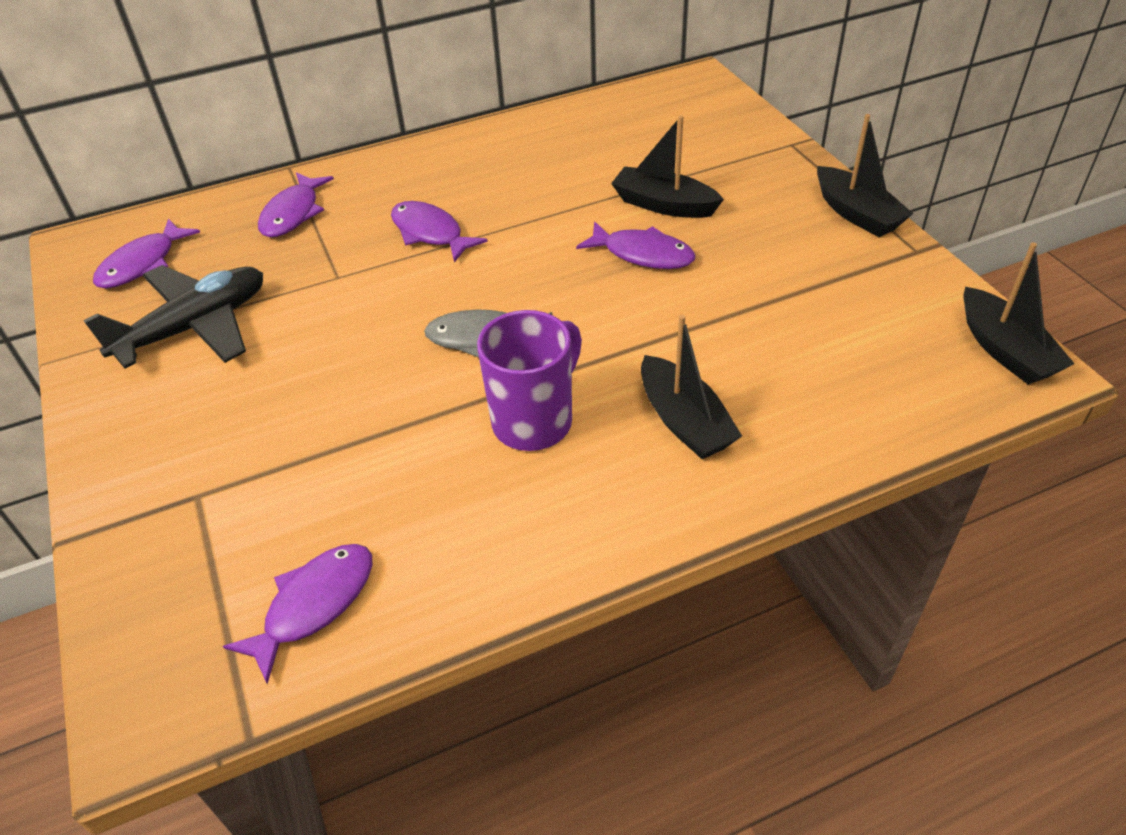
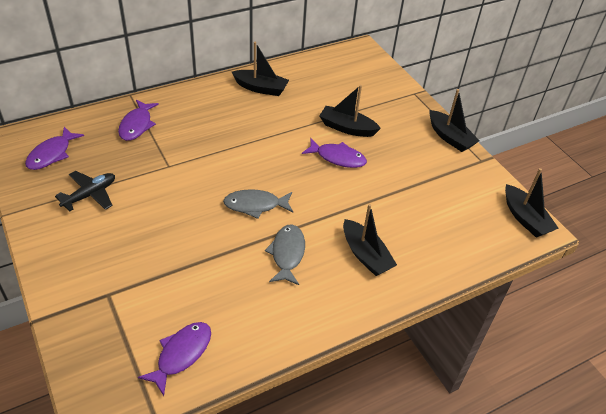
camera: 10 degrees left, 0 degrees up
black plane [83,265,263,369] -> black plane [55,171,115,211], size x0.64
purple fish [391,201,488,263] -> none
purple mug [477,310,582,451] -> grey fish [265,224,305,285]
none -> black boat [232,42,289,96]

